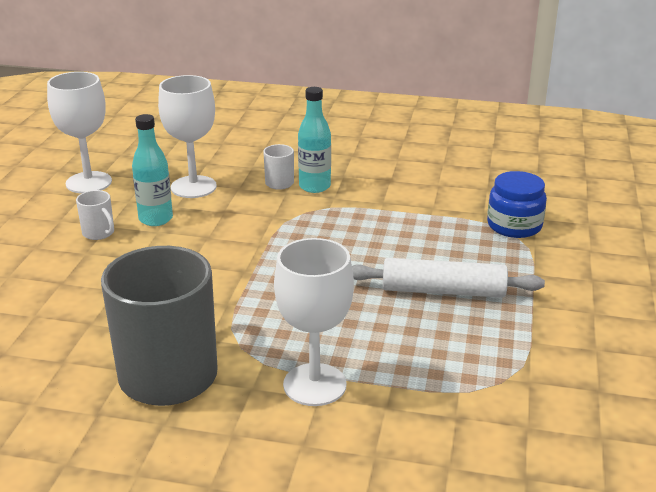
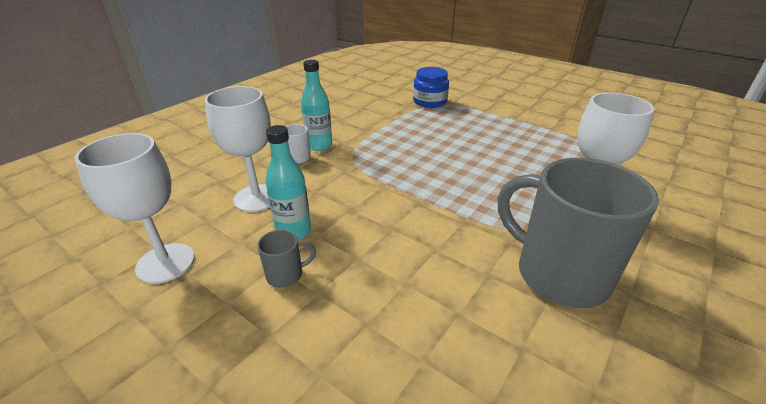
camera: 65 degrees left, 5 degrees up
white mug [76,190,114,240] -> grey mug [257,230,316,288]
white rolling pin [352,258,545,298] -> none

